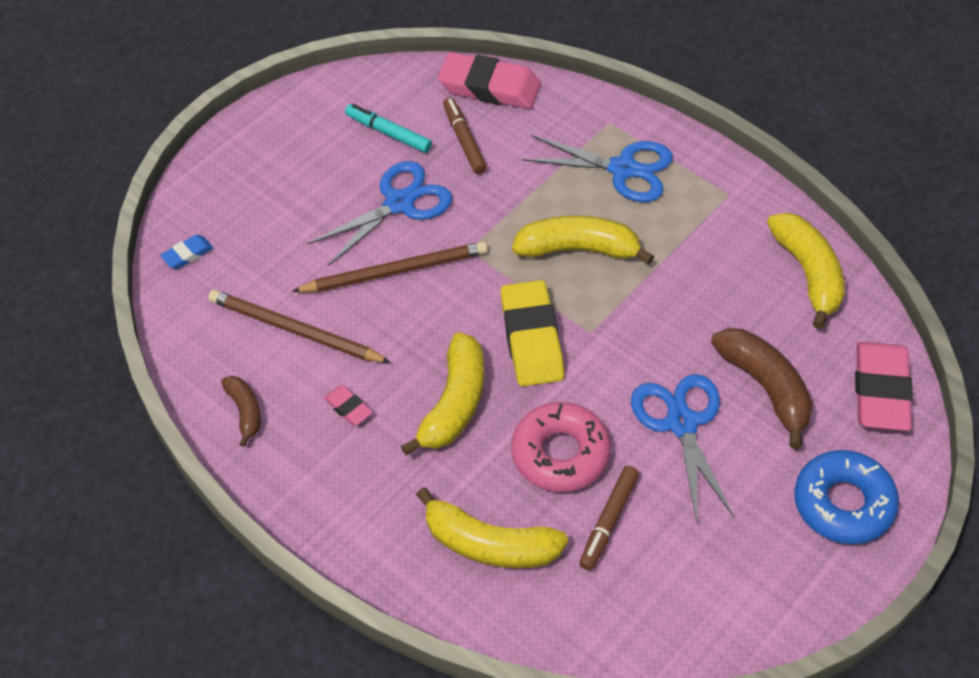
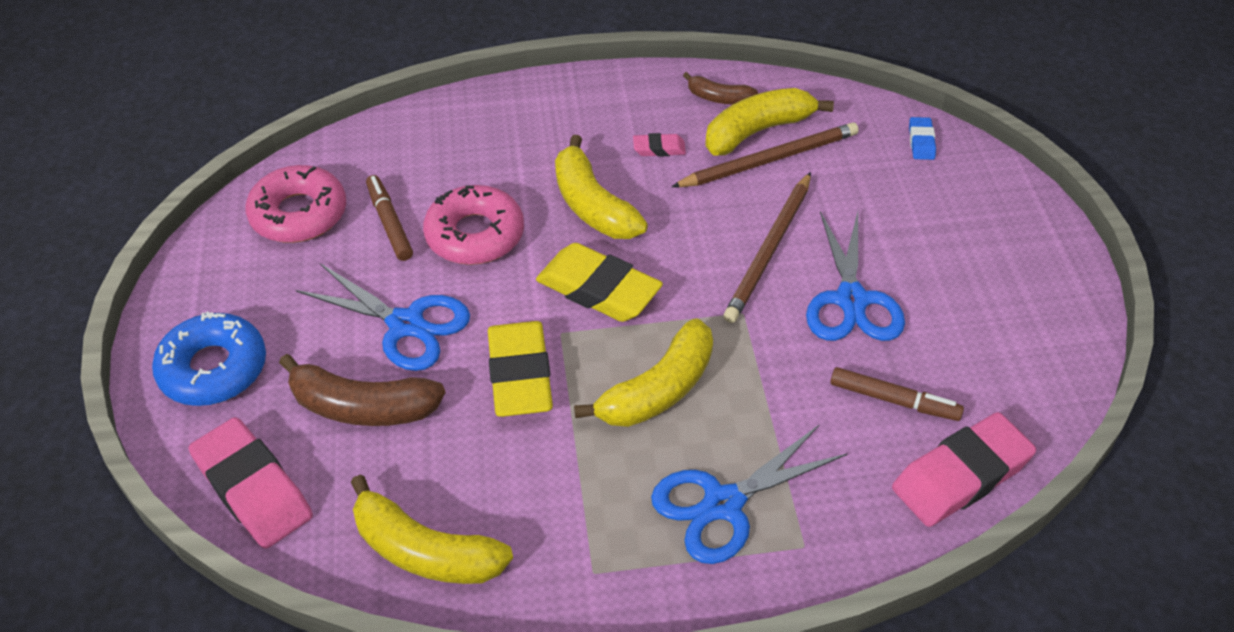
camera: 130 degrees right, 5 degrees down
turquoise marker [345,104,432,153] -> none
yellow banana [416,487,568,568] -> yellow banana moved to [705,88,834,156]
none -> pink donut [246,165,346,243]
none -> yellow eraser [488,321,553,417]

